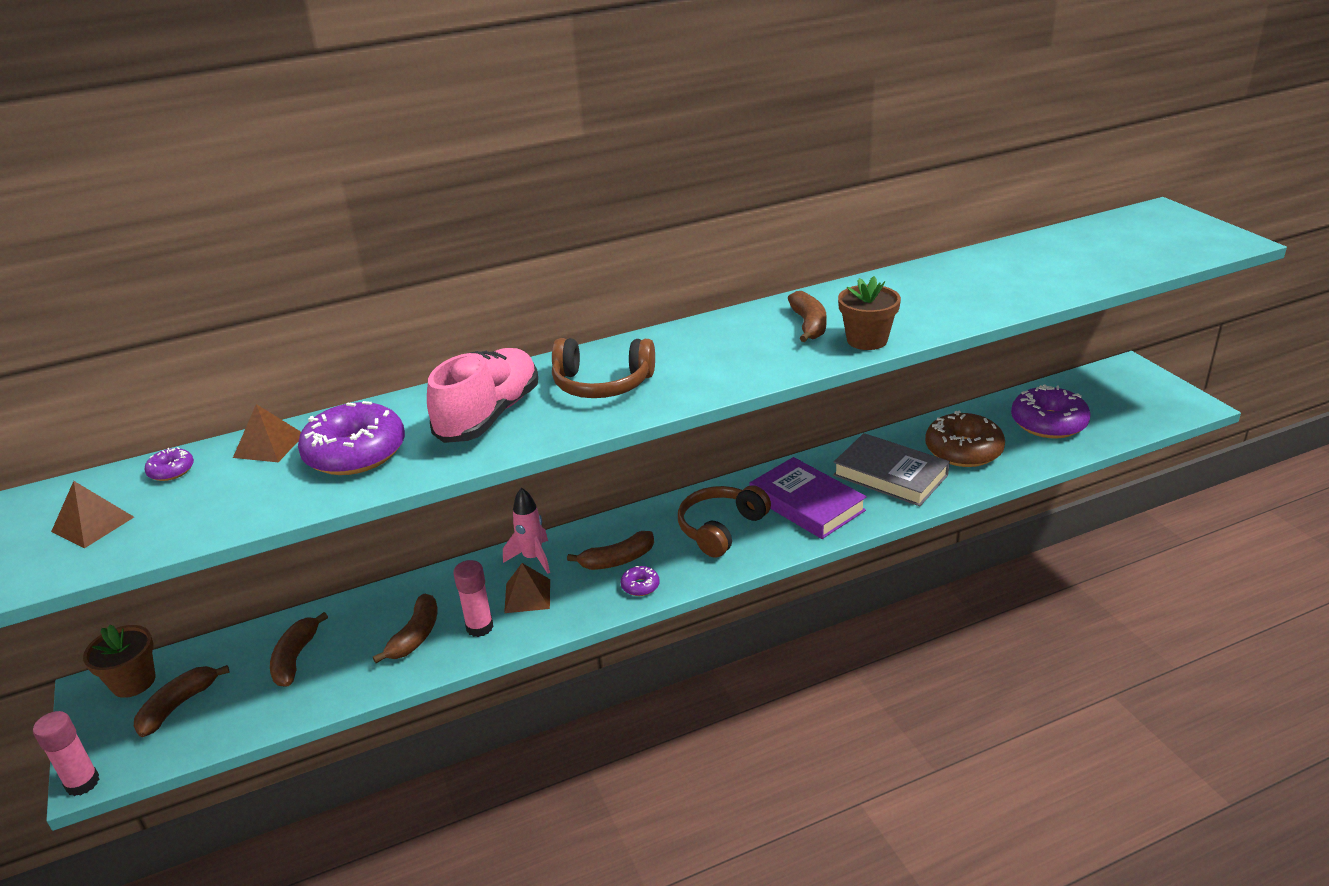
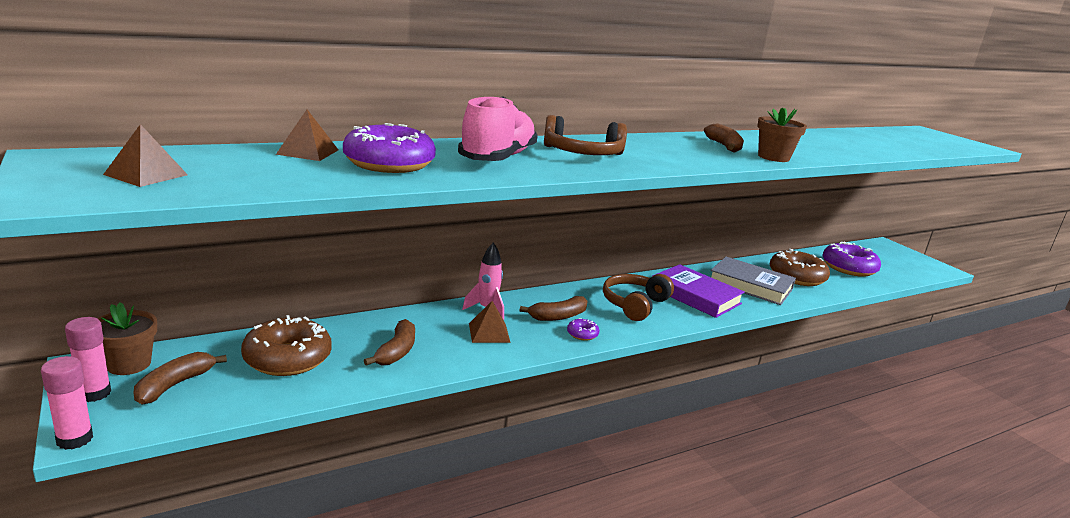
camera: 10 degrees left, 10 degrees down
purple donut [144,447,194,481] -> none
brown banana [270,612,328,687] -> brown donut [241,315,332,376]
pink glue stick [453,560,493,637] -> pink glue stick moved to [65,317,111,402]

